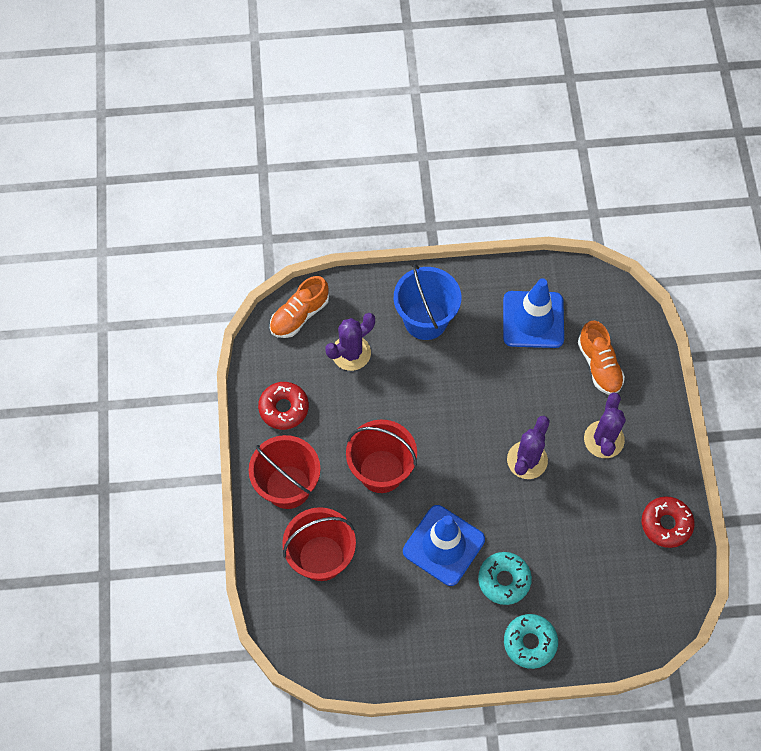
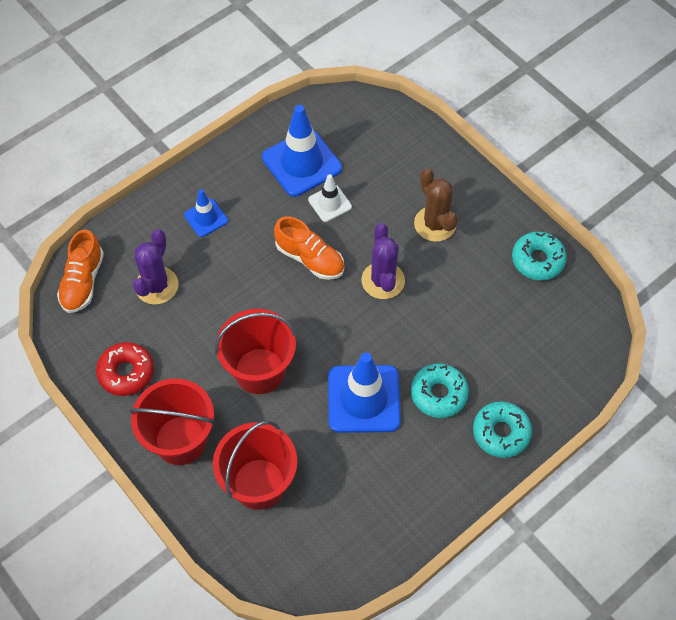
camera: 35 degrees left, 5 degrees down
blue bucket [394,264,461,340] -> blue traffic cone [184,189,228,237]
orange shoe [578,321,625,395] -> orange shoe moved to [274,217,344,280]
purple cactus [584,392,626,458] -> brown cactus [414,168,458,242]
red donut [642,496,694,548] -> turquoise donut [512,231,567,281]
none -> white traffic cone [308,174,352,222]

